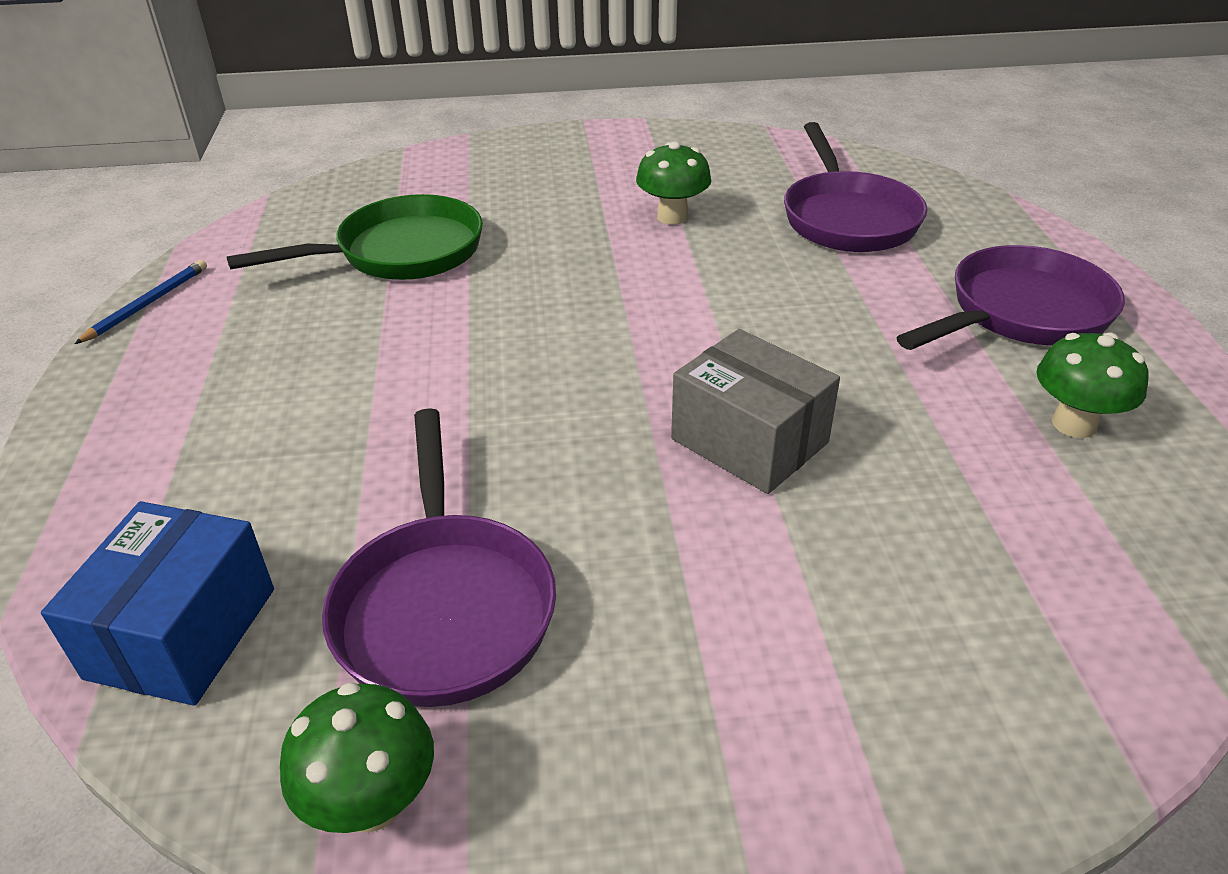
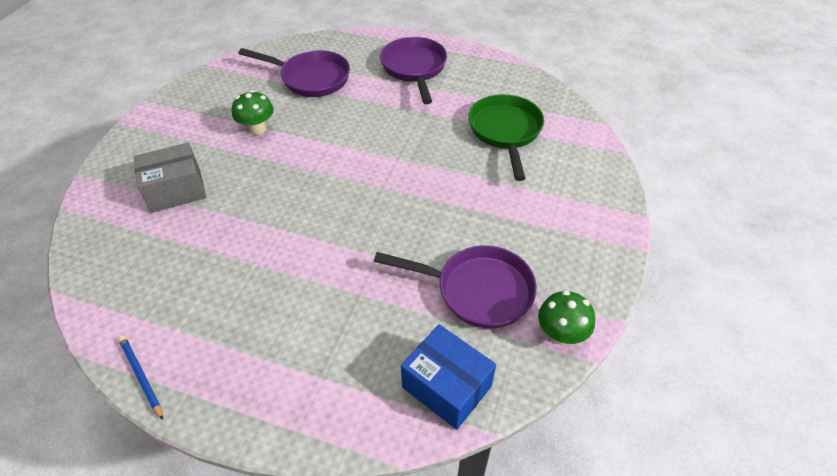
camera: 65 degrees left, 10 degrees up
green pan [226,194,483,280] -> green pan moved to [468,94,544,181]
grey box [671,329,840,494] -> grey box moved to [133,143,206,213]
green mushroom [1036,332,1148,438] -> none

